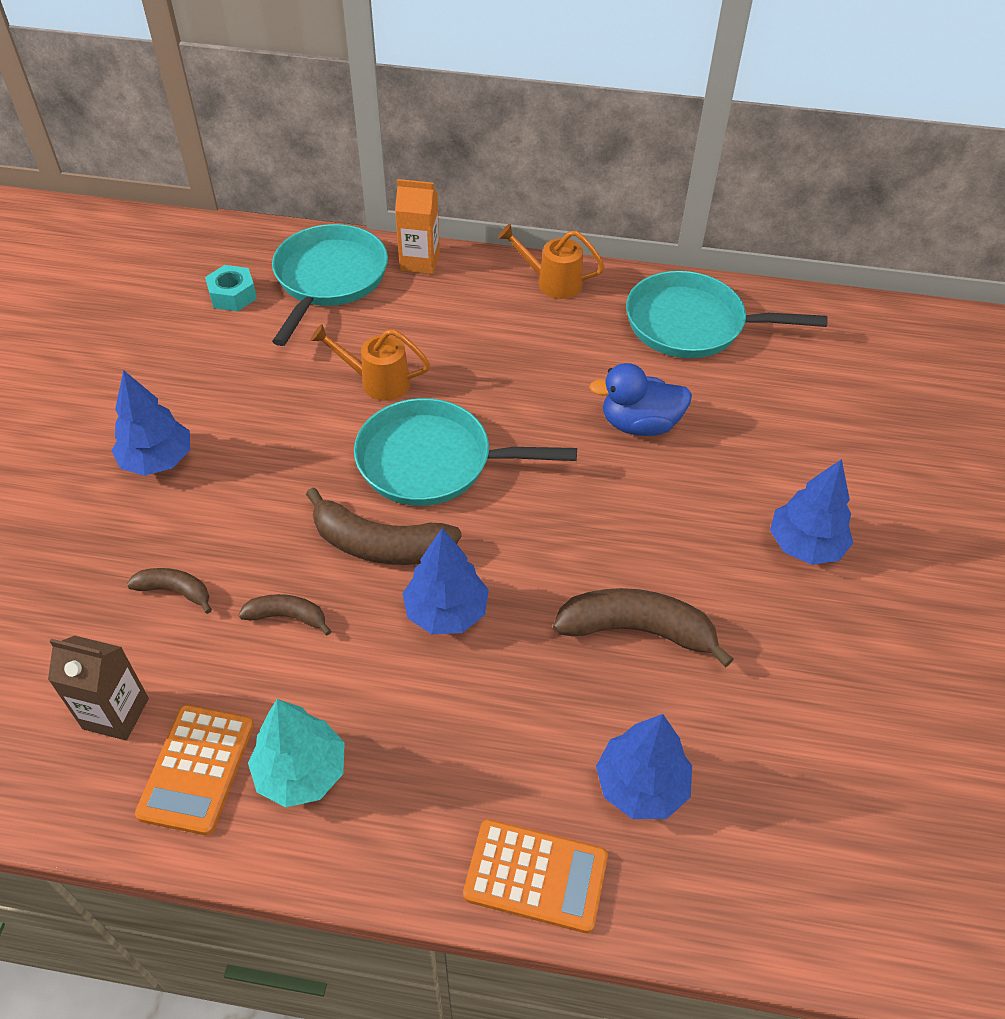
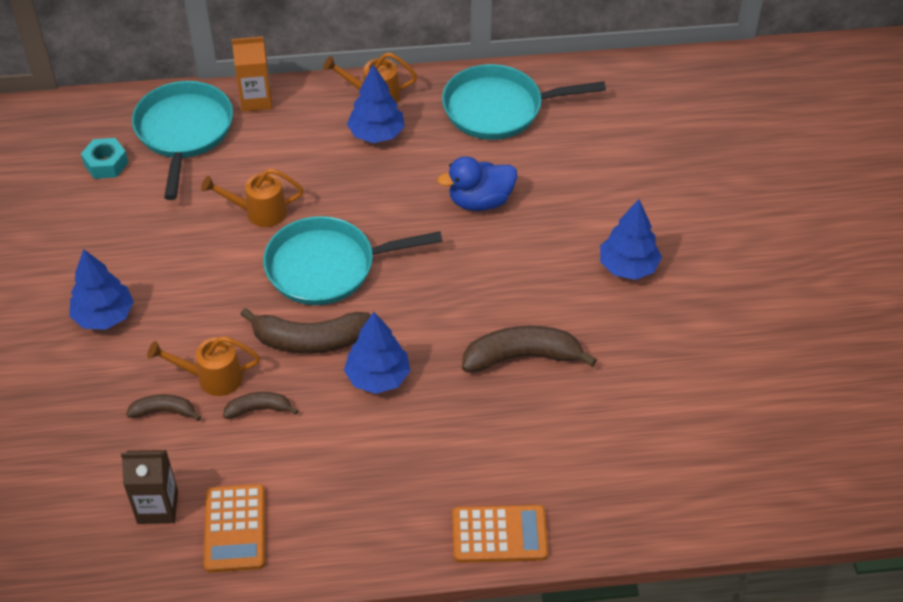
camera: 15 degrees left, 0 degrees up
turquoise tree [248,699,345,807] -> none
blue tree [596,714,692,819] -> blue tree moved to [347,65,405,143]
none -> orange watering can [147,336,260,396]

